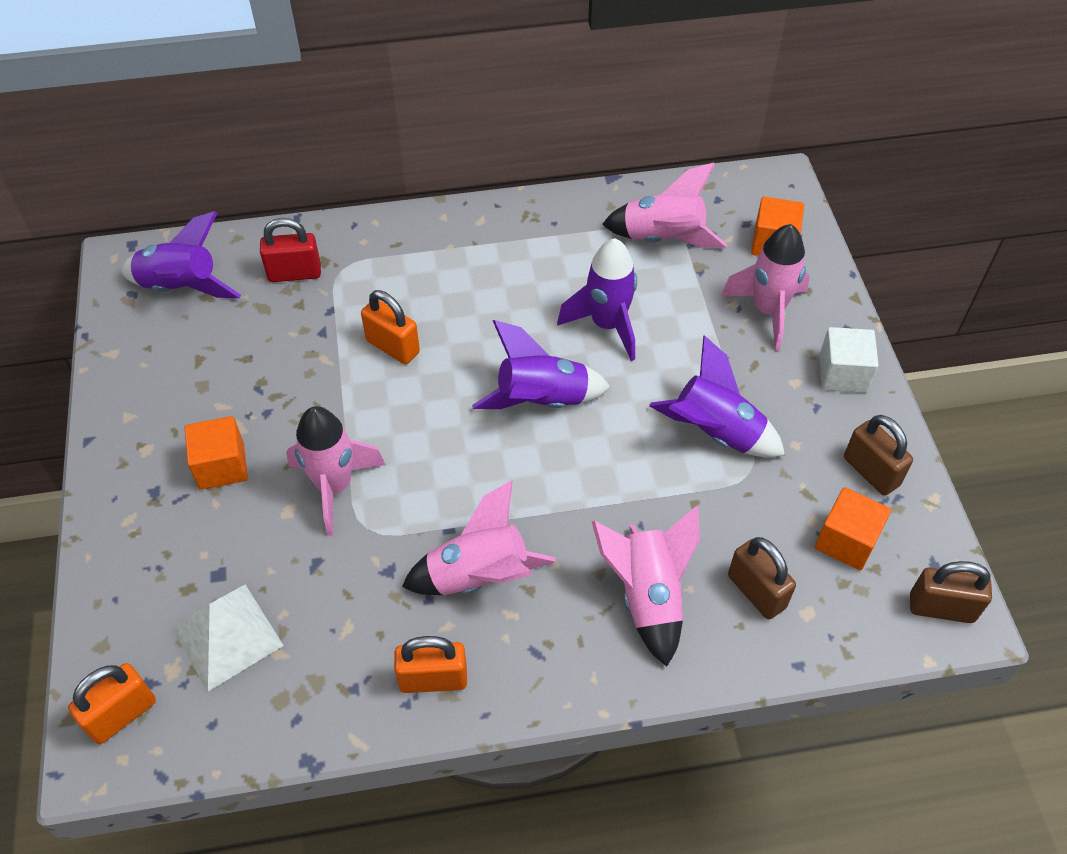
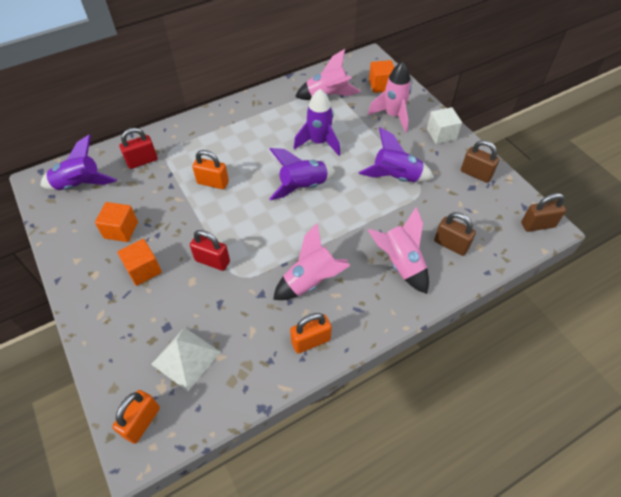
camera: 20 degrees left, 0 degrees up
pink rocket [286,406,385,536] -> red padlock [190,230,230,271]
orange cube [815,487,891,570] -> orange cube moved to [95,202,138,242]

